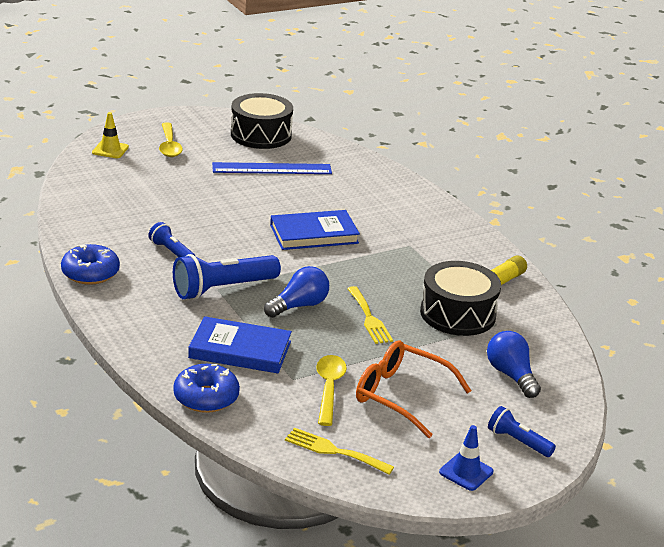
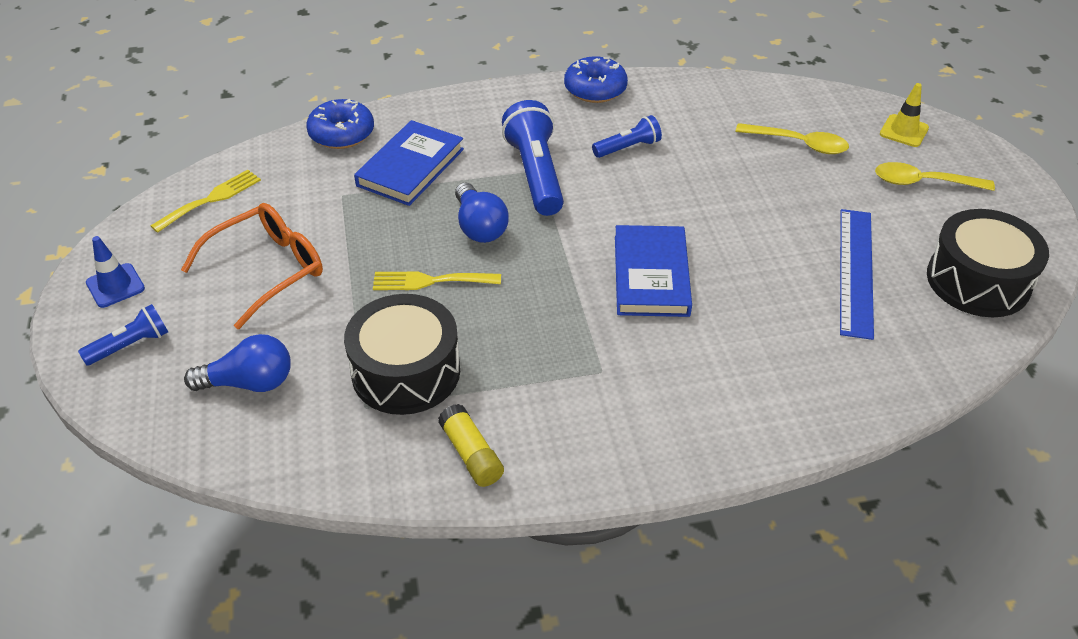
camera: 110 degrees right, 15 degrees up
yellow spoon [316,355,347,426] -> yellow spoon moved to [735,123,849,154]

